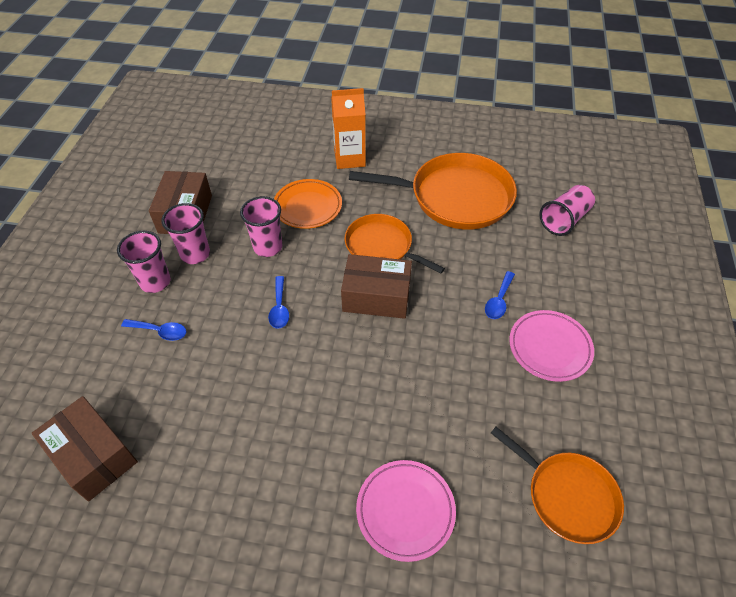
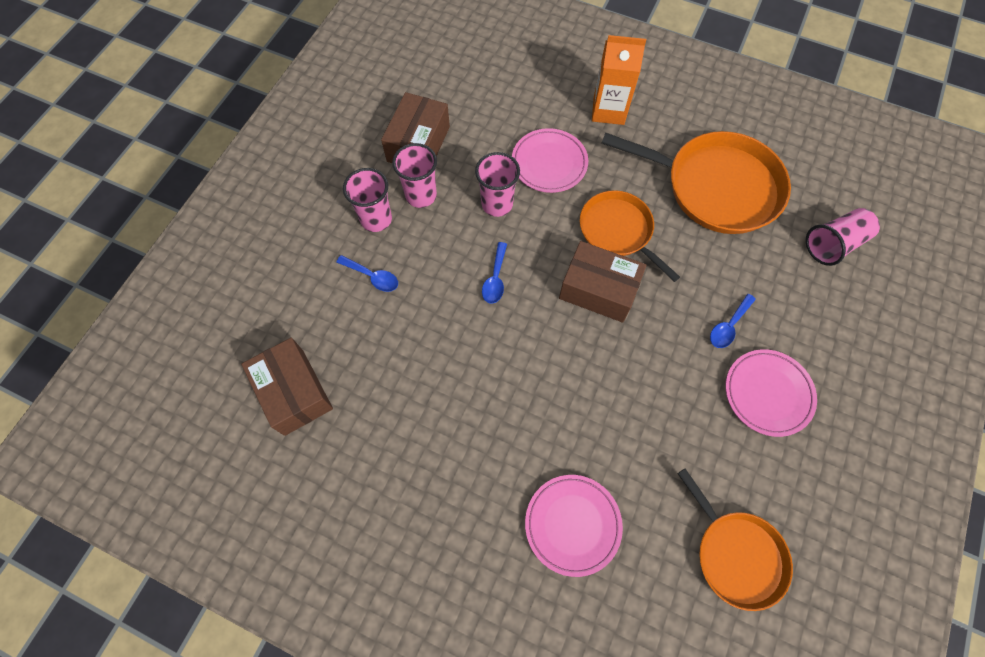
camera: 15 degrees right, 15 degrees up
orange plate [274,179,342,229] -> pink plate [512,128,588,193]

